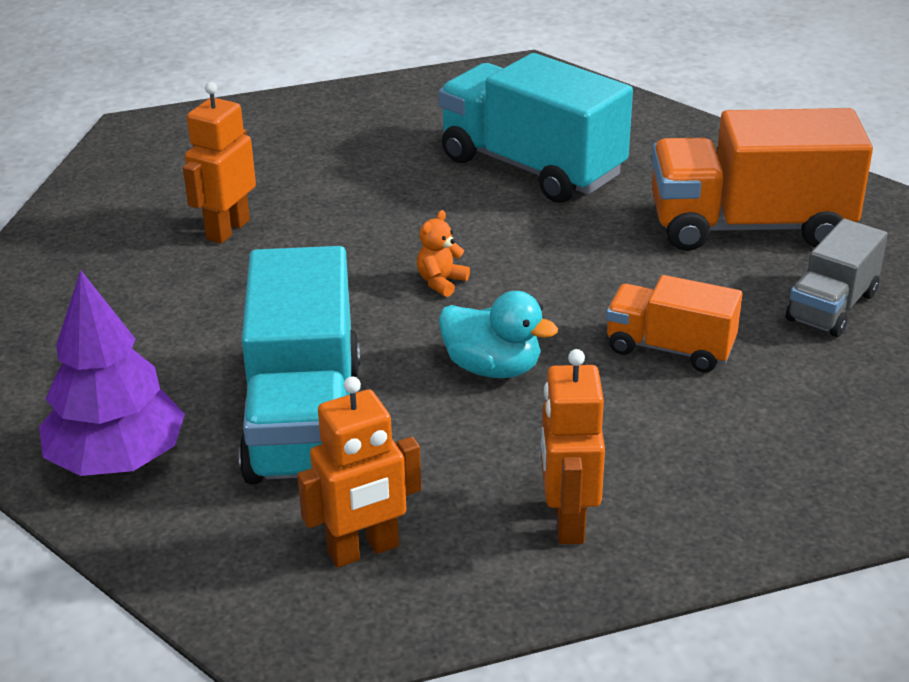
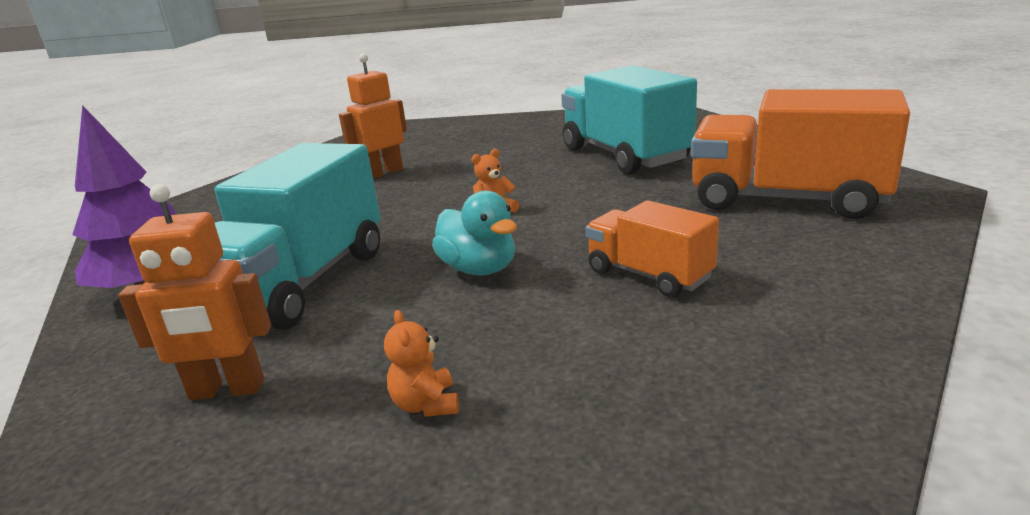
camera: 25 degrees right, 10 degrees down
orange robot [541,349,605,544] -> orange teddy bear [384,310,459,417]
grey truck [786,219,888,337] -> none

